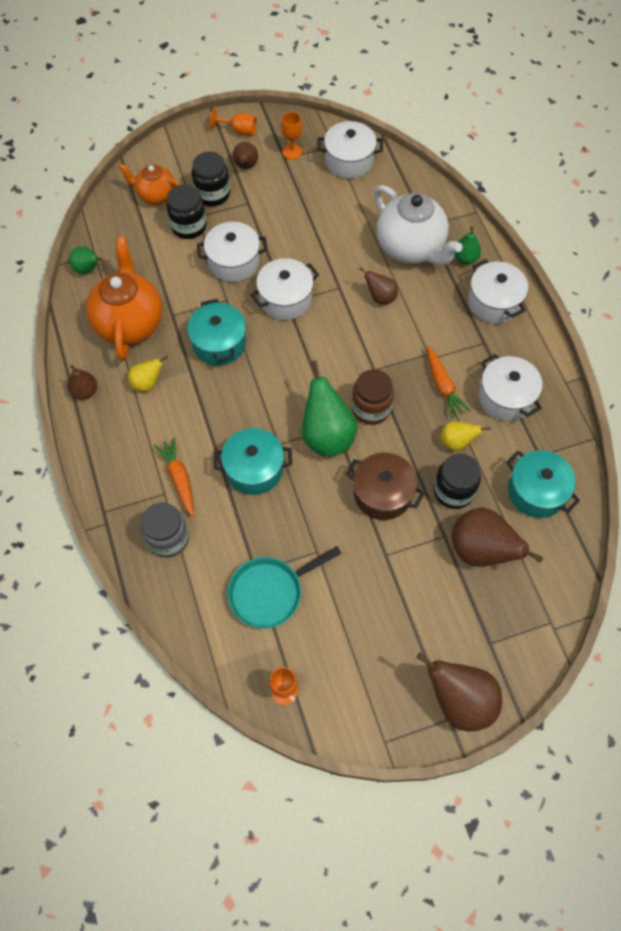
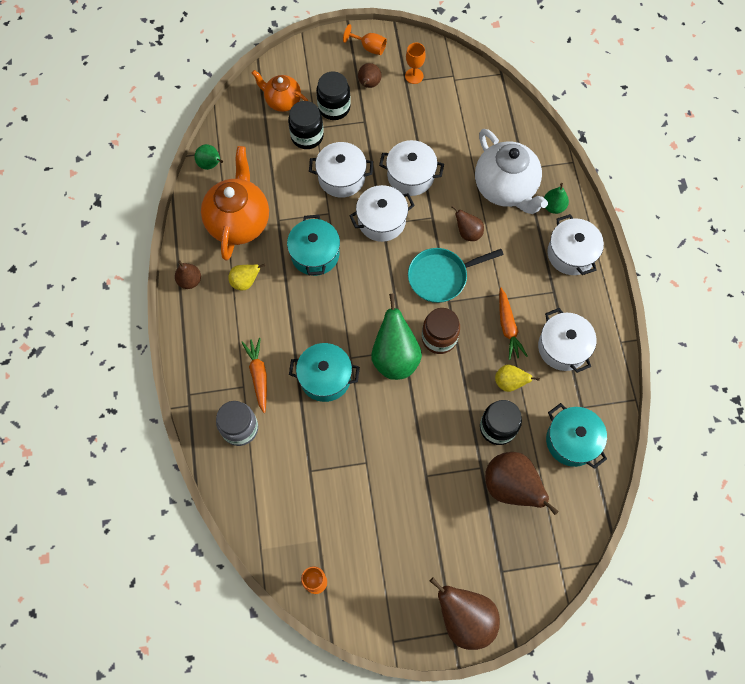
camera: 10 degrees right, 5 degrees up
turquoise pan [227,546,341,629] -> turquoise pan moved to [408,248,504,303]
white pot [317,121,383,179] -> white pot moved to [379,140,444,196]
brown pot [346,453,424,520] -> none

